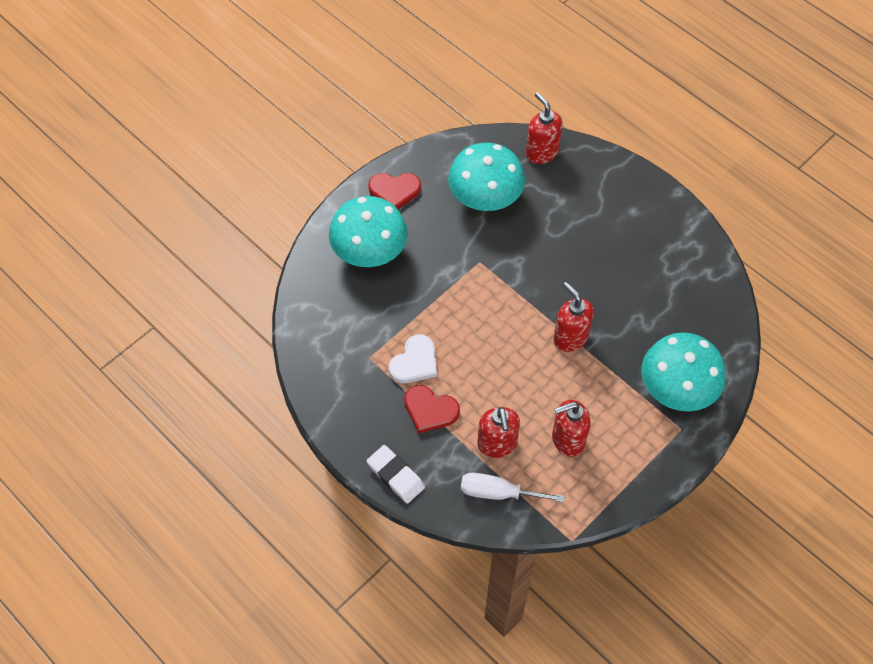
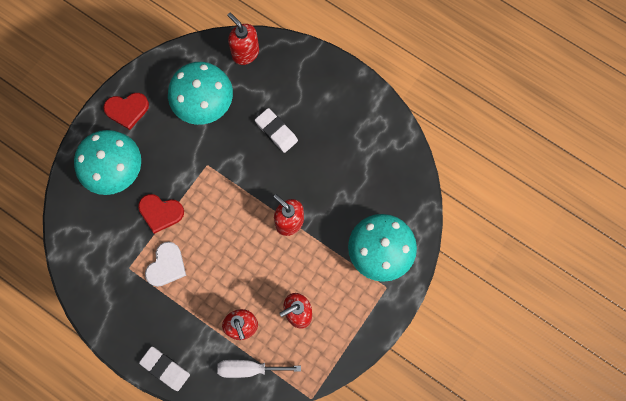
camera: 10 degrees left, 15 degrees up
red heart [404,385,460,434] -> red heart moved to [138,194,184,234]
none -> white eraser [255,108,298,153]

